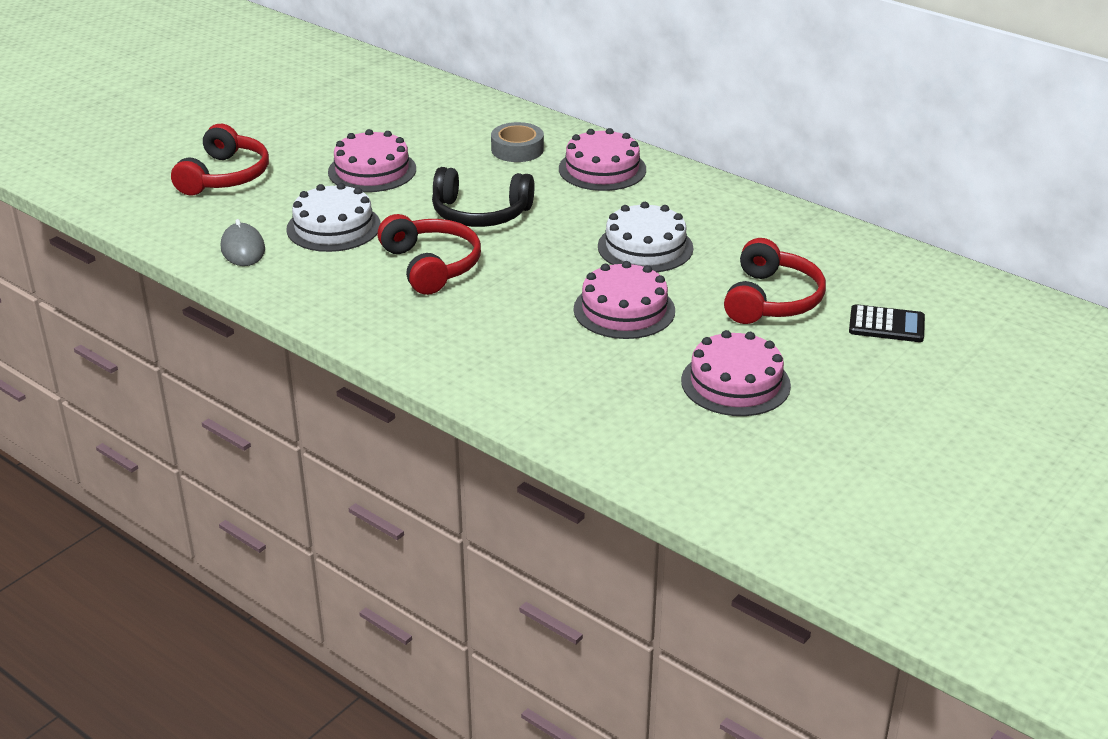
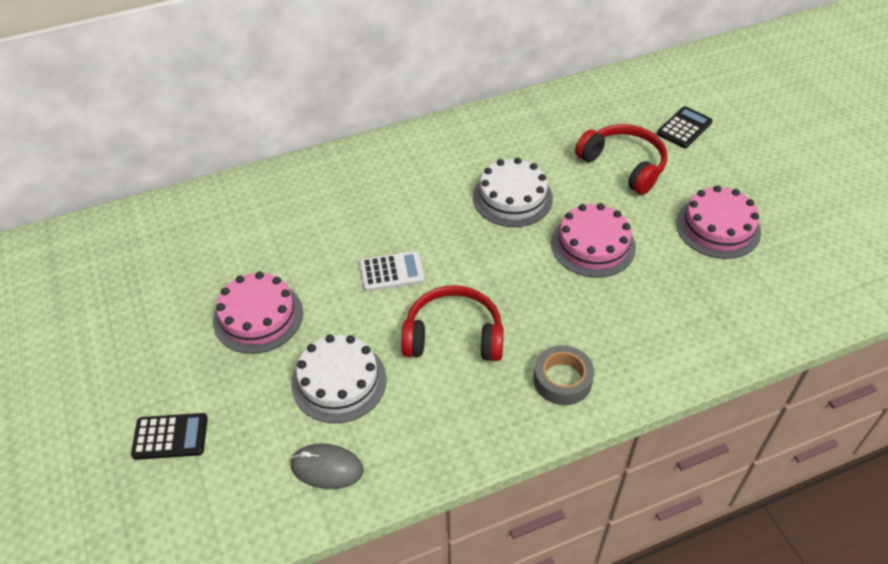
camera: 60 degrees left, 15 degrees up
red headphones [171,124,269,195] -> black calculator [131,413,208,460]
black headphones [432,167,535,227] -> white calculator [360,251,425,291]
grey tape [491,122,544,162] -> grey tape moved to [534,345,594,405]
pink cake [559,128,646,191] -> none

